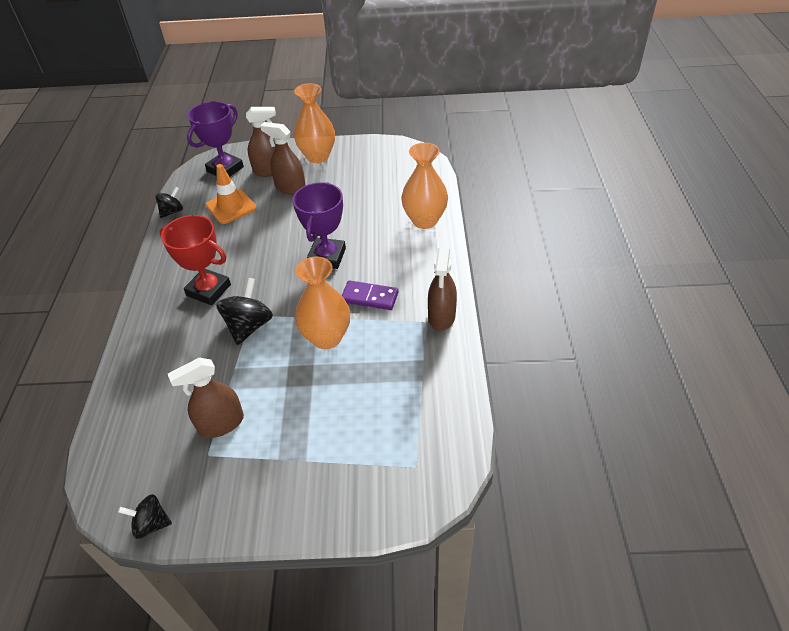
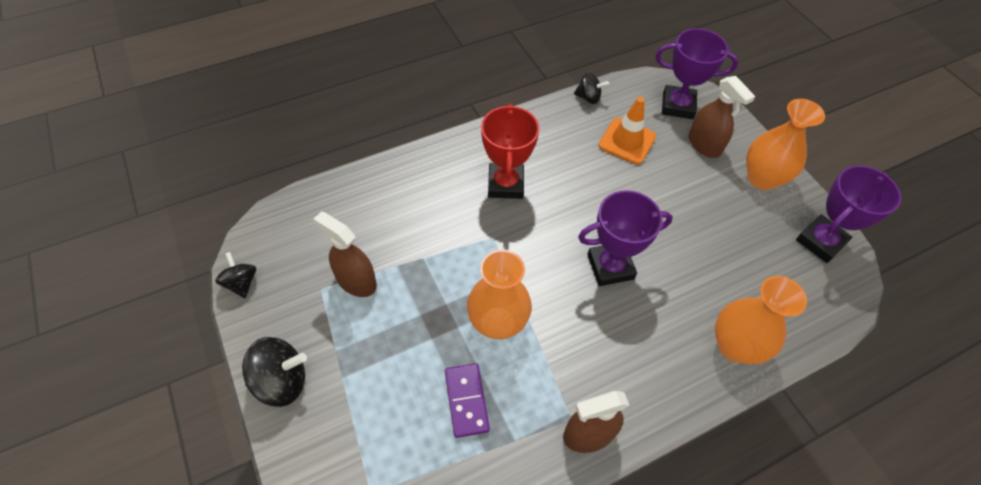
camera: 60 degrees right, 10 degrees up
black spinning top [216,278,273,345] -> black spinning top moved to [242,337,307,407]
brown spray bottle [260,122,306,195] -> none
purple domino [342,280,398,310] -> purple domino moved to [445,363,490,438]
none -> purple trophy [796,165,901,263]

